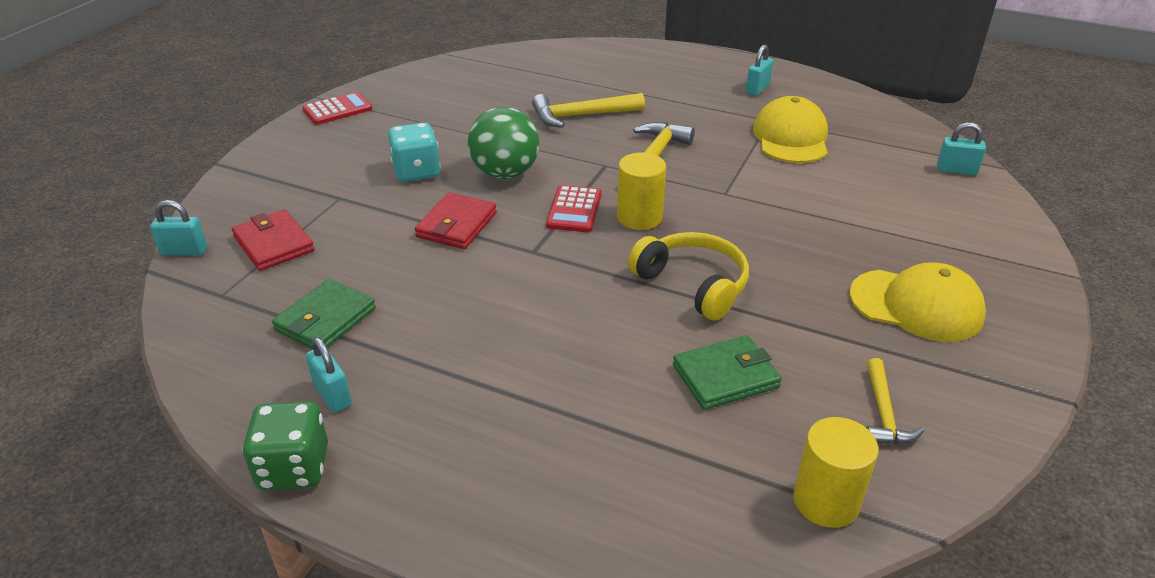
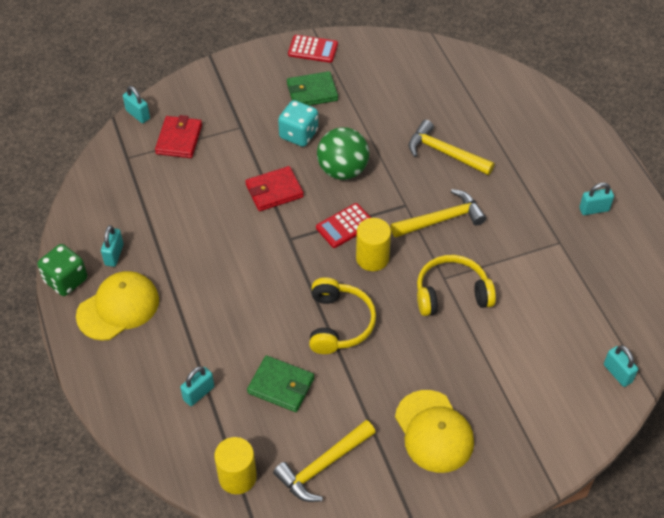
camera: 45 degrees right, 15 degrees up
green wallet [272,279,376,349] -> green wallet moved to [287,71,338,106]
yellow cap [753,96,828,163] -> yellow cap moved to [76,271,159,341]
yellow hammer [866,358,924,445] -> yellow hammer [273,420,376,502], size x1.54
none -> turquoise padlock [180,366,214,406]
none -> yellow headphones [417,255,496,316]

